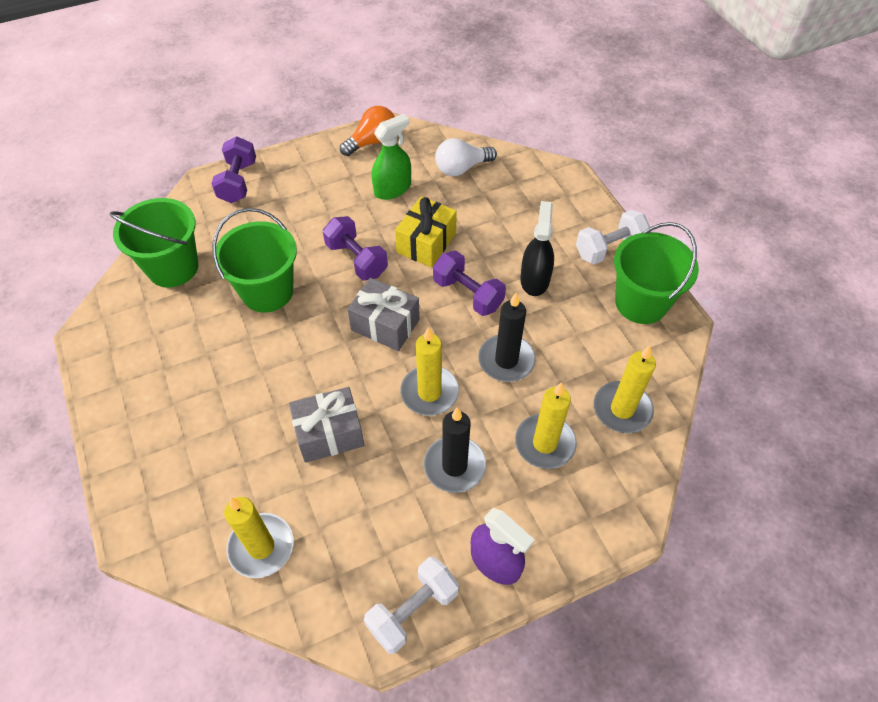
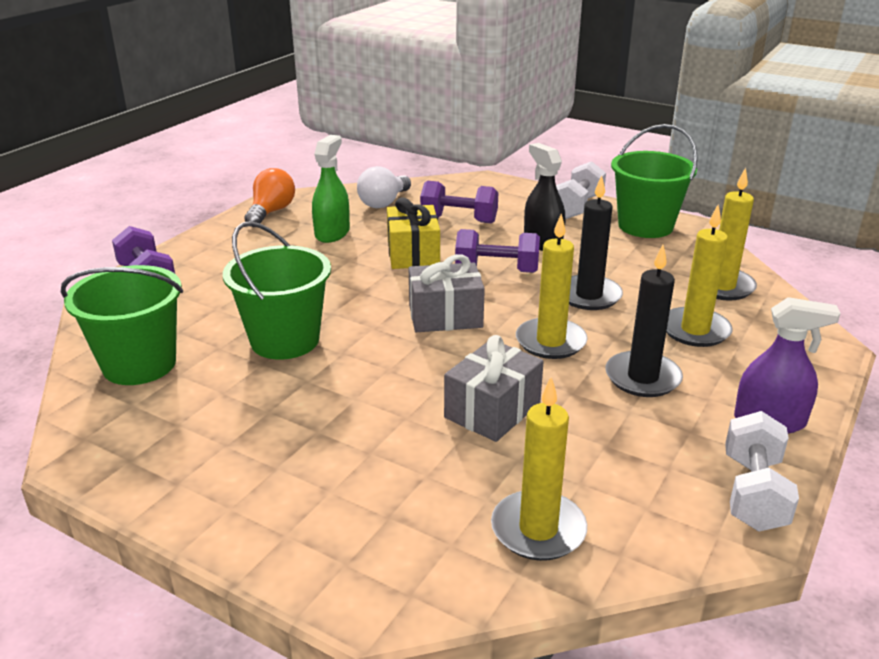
camera: 35 degrees left, 25 degrees down
purple dumbbell [323,216,388,281] -> purple dumbbell moved to [420,180,499,223]

